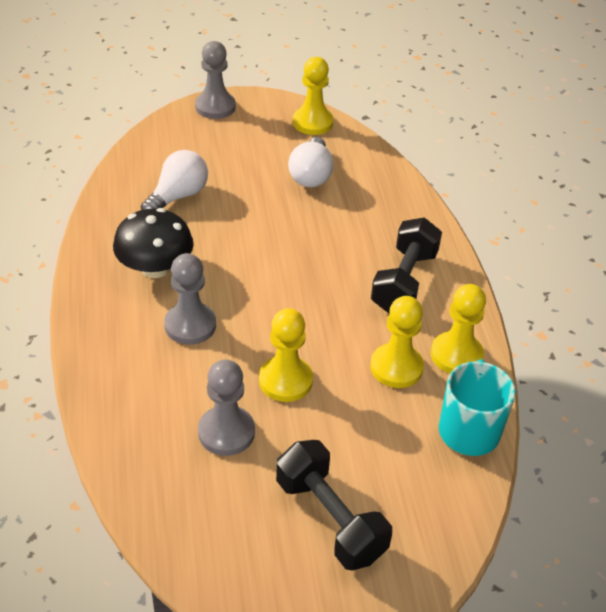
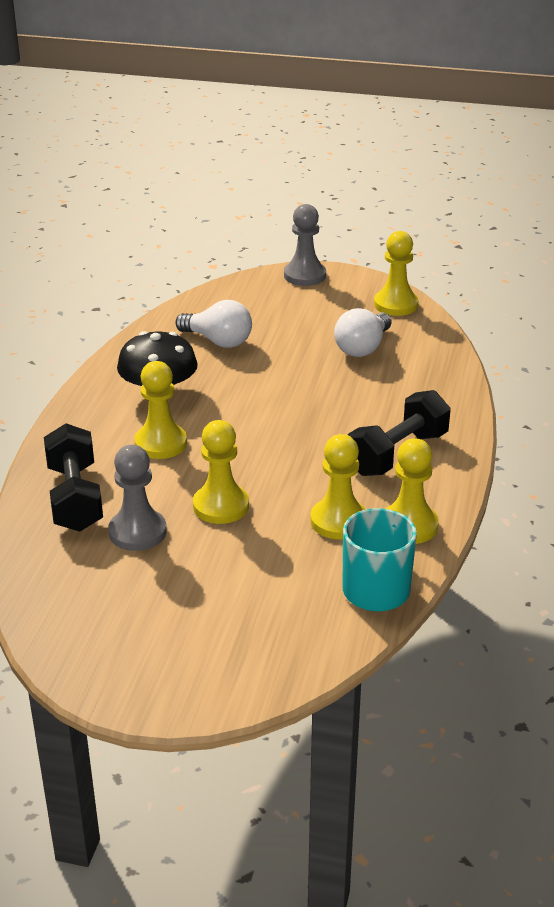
camera: 25 degrees right, 10 degrees down
white light bulb [141,150,208,210] -> white light bulb turned 60 degrees clockwise [175,300,252,348]
grey pawn [164,253,216,345] -> yellow pawn [134,361,187,459]
black dumbbell [276,440,392,571] -> black dumbbell moved to [44,423,103,532]

